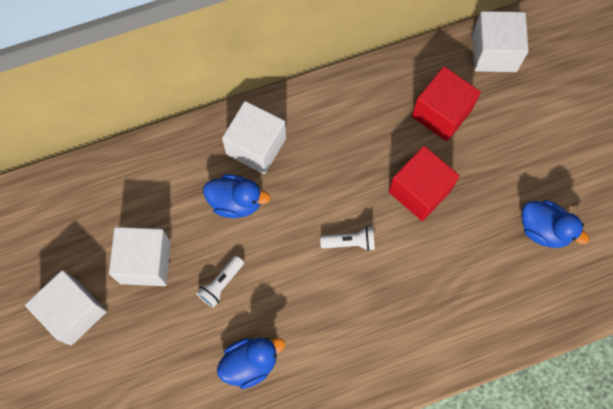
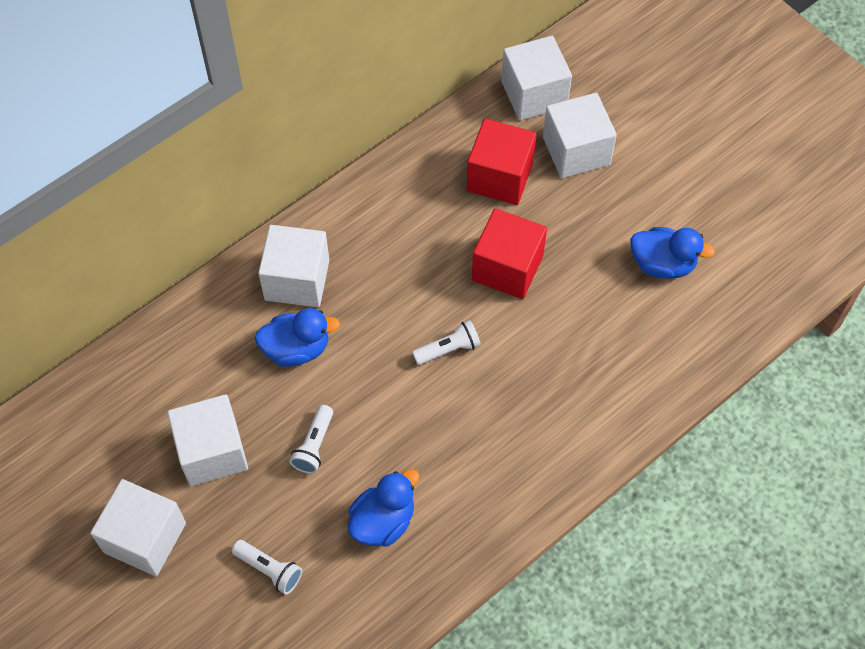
camera: 20 degrees left, 10 degrees down
none -> white flashlight [232,540,302,595]
none -> white cube [543,93,617,178]

